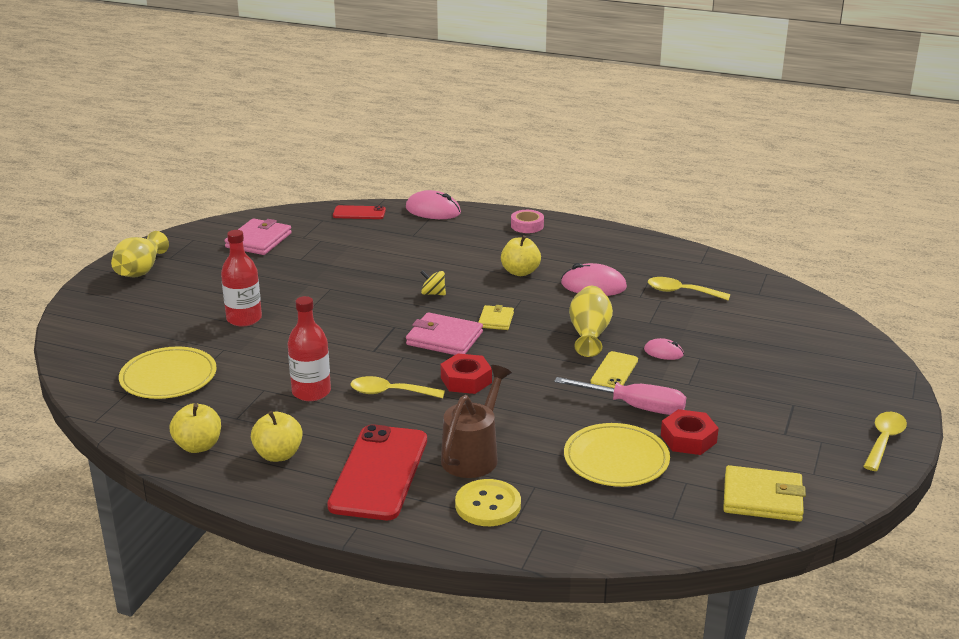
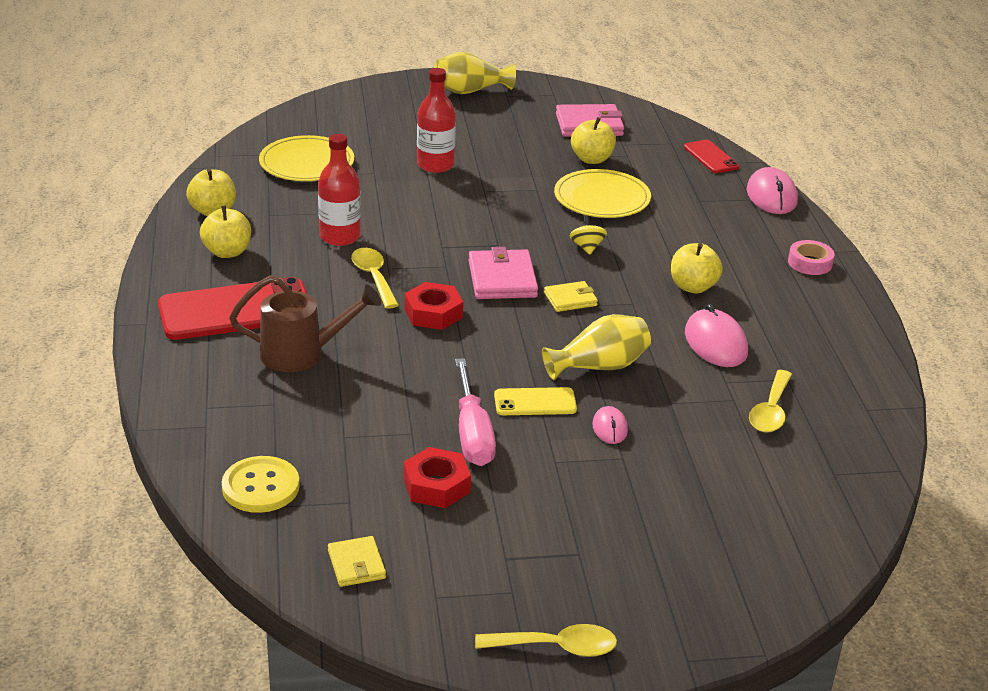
camera: 60 degrees right, 5 degrees up
yellow button [455,479,521,526] -> yellow button moved to [222,456,300,513]
yellow plate [564,423,670,487] -> yellow plate moved to [554,169,651,218]
yellow spoon [648,277,731,301] -> yellow spoon turned 150 degrees counterclockwise [749,370,792,433]
yellow wallet [723,465,806,522] -> yellow wallet [328,536,386,587], size x0.59
none -> yellow apple [571,117,616,164]

